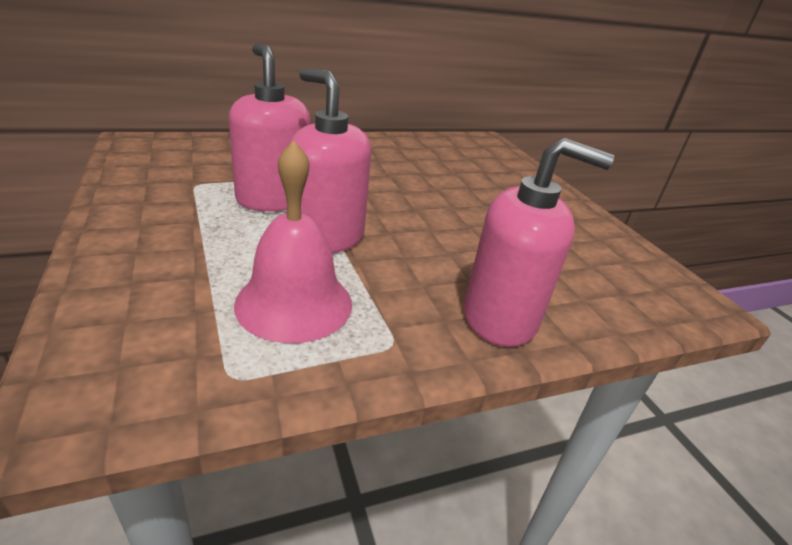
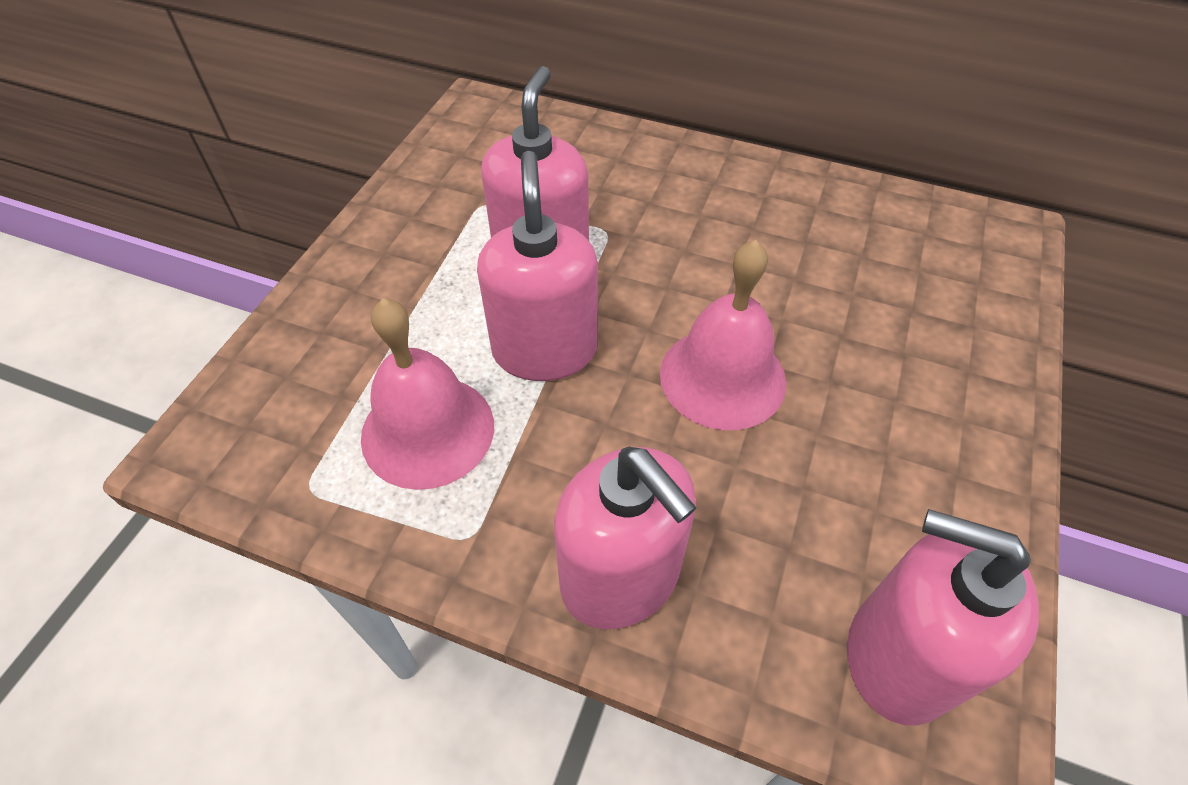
camera: 45 degrees right, 20 degrees up
none -> pink bell [660,240,786,430]
none -> pink soap dispenser [847,509,1039,726]

